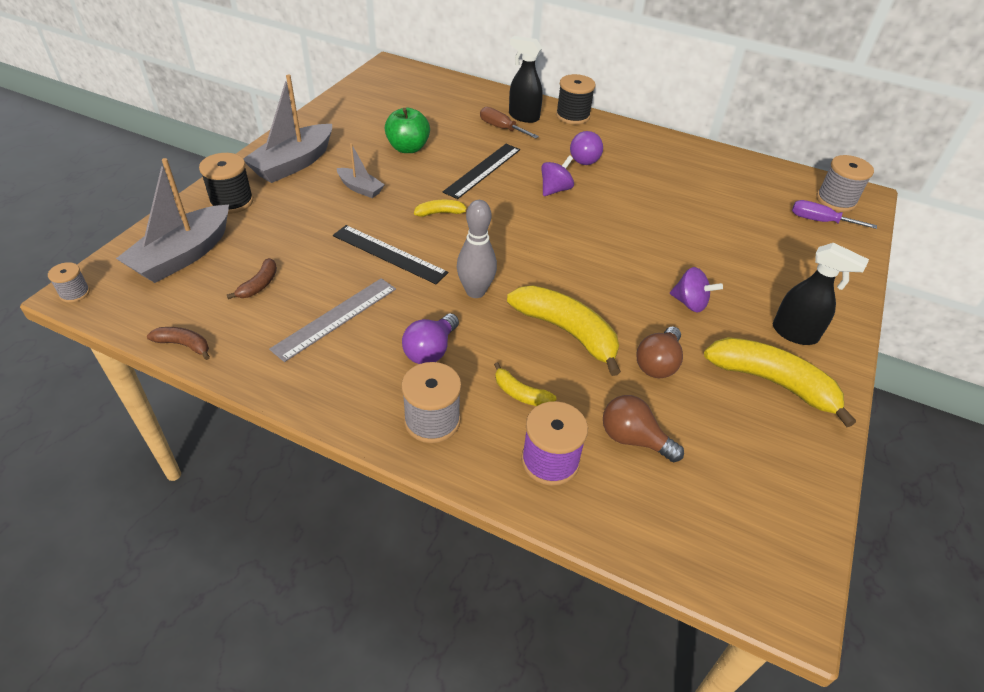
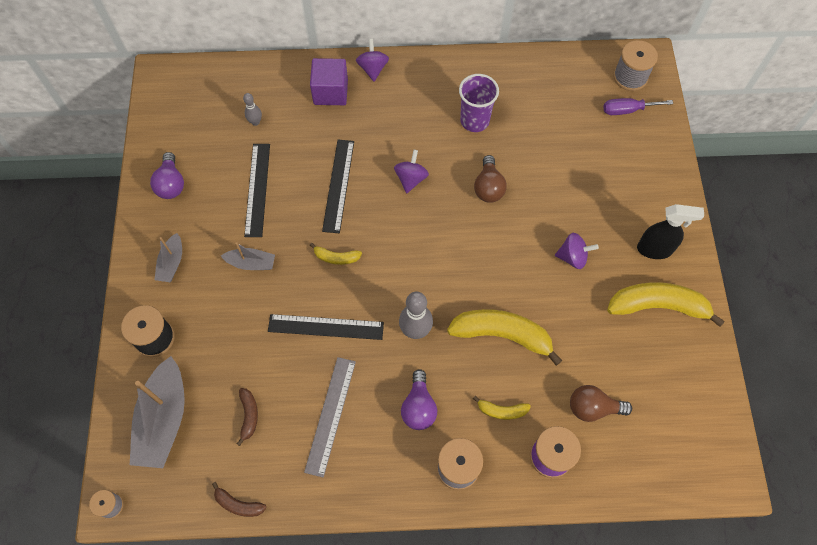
camera: 25 degrees left, 20 degrees up
brown banana [147,327,210,360] -> brown banana turned 150 degrees counterclockwise [212,482,266,517]
grey boat [243,75,332,183] -> grey boat [154,233,182,282], size x0.53
green apple [385,108,430,153] -> black ruler [244,144,270,237]
yellow banana [414,200,467,217] -> yellow banana turned 135 degrees counterclockwise [310,243,362,265]
brown screwdriver [480,107,539,139] -> none
black spray bottle [509,36,543,123] -> purple cube [310,58,348,105]
black spool [556,74,596,125] -> purple spinning top [356,39,389,81]
purple light bulb [570,131,603,165] -> purple light bulb moved to [150,152,184,199]
brown light bulb [636,326,683,378] -> brown light bulb moved to [474,155,507,203]
none -> grey bowling pin [243,93,262,126]
none -> purple cup [459,74,499,132]

